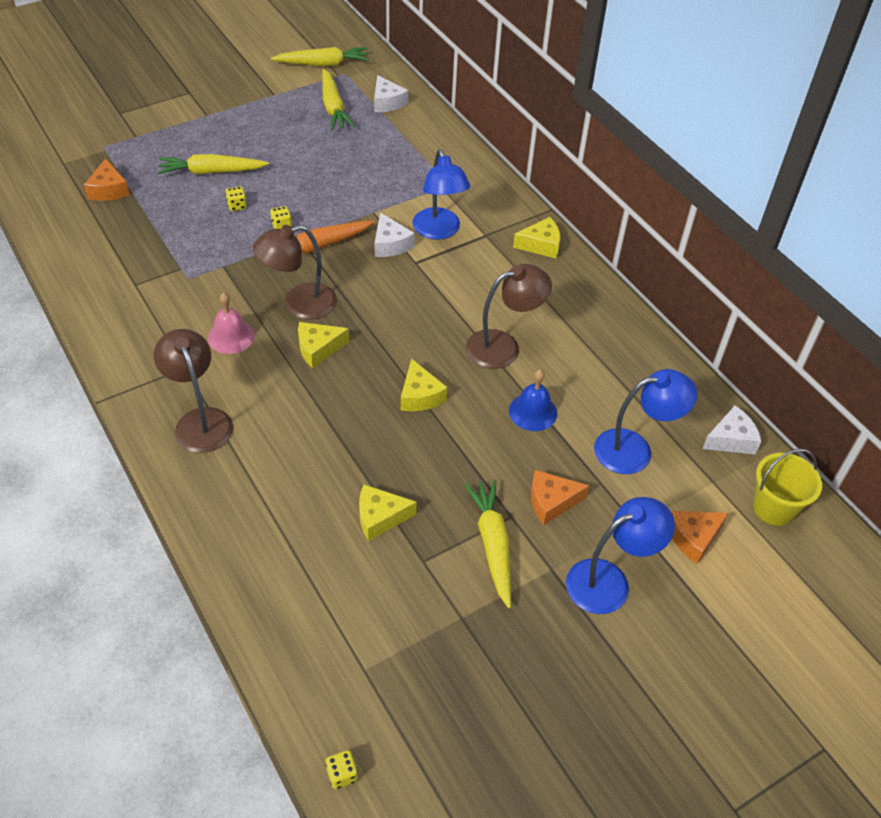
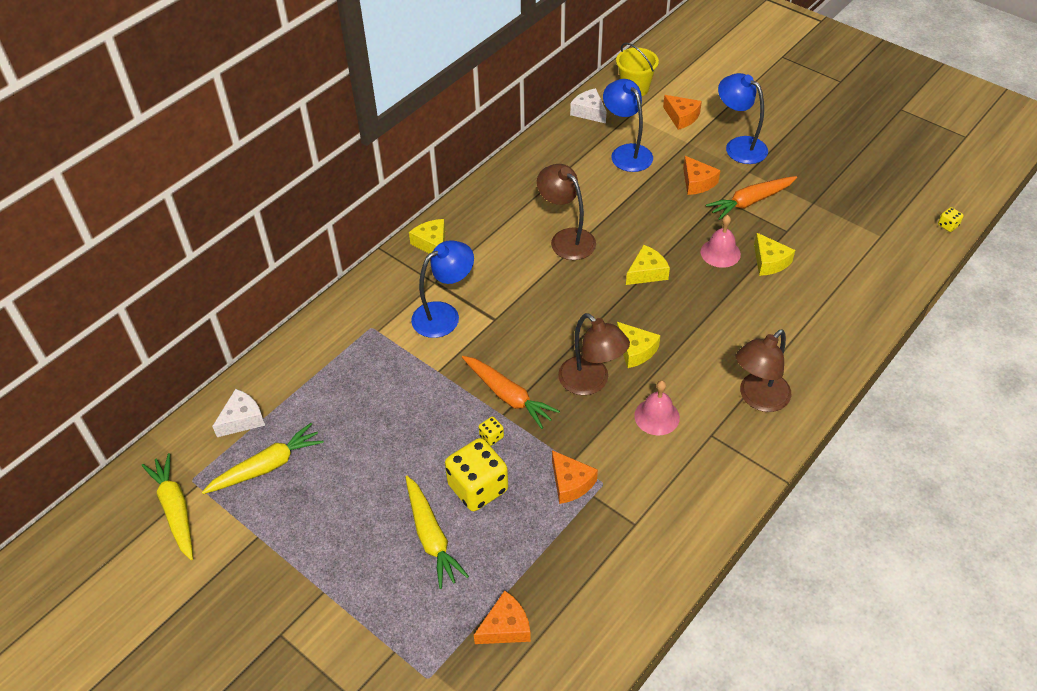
camera: 105 degrees left, 0 degrees up
yellow dice [225,186,247,211] -> yellow dice [445,438,508,511], size x2.39
white cheese [375,213,415,257] -> none
yellow carrot [464,480,511,608] -> orange carrot [706,176,797,220]
blue bell [509,370,557,431] -> none
none -> orange cheese [552,450,598,504]
none -> pink bell [701,215,741,268]

